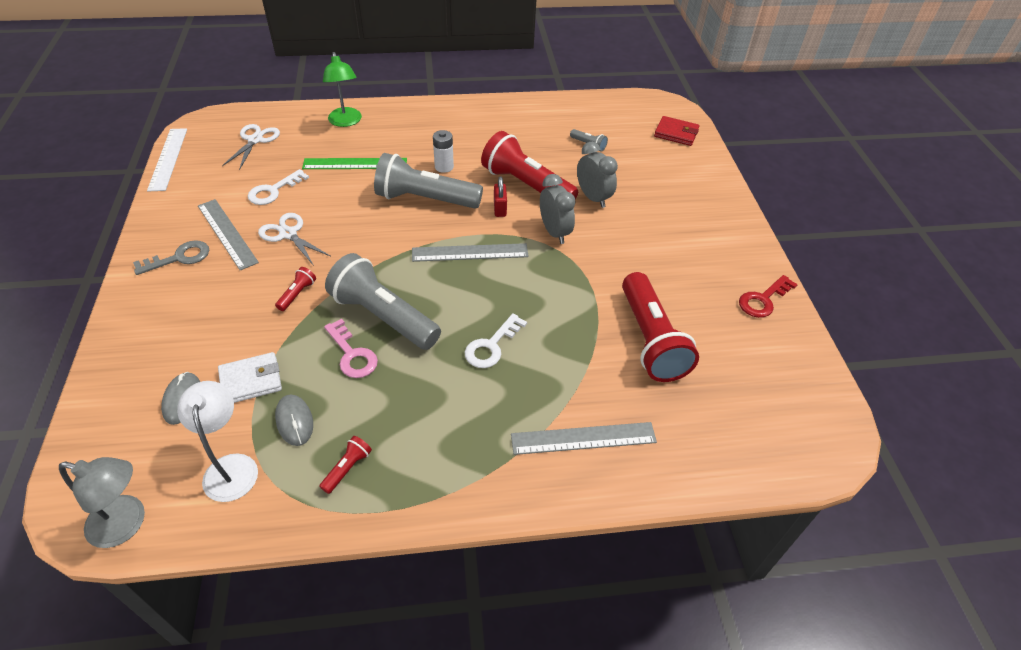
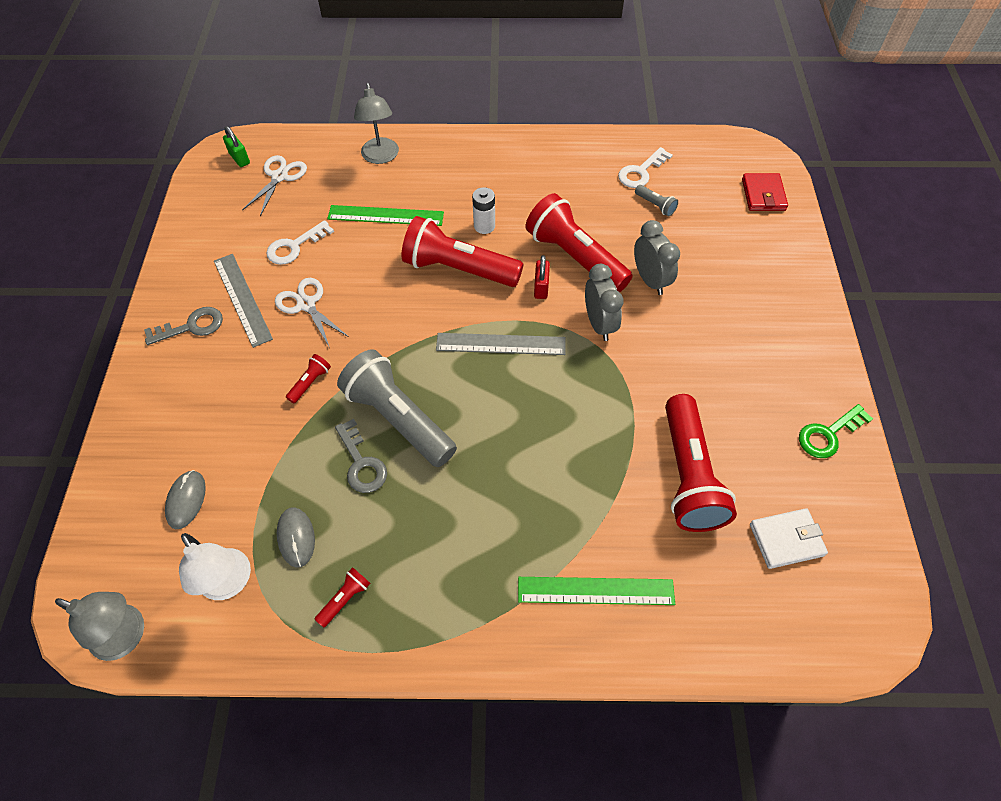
camera: 10 degrees right, 10 degrees up
white ruler [147,128,187,191] -> none
white lamp [177,381,258,502] -> white lamp turned 150 degrees clockwise [179,533,251,600]
white wallet [218,352,282,403] -> white wallet moved to [750,508,828,569]
green lamp [323,52,362,127] -> grey lamp [354,83,399,164]
pink key [324,319,378,378] -> grey key [335,419,387,493]
grey flashlight [374,153,483,209] -> red flashlight [402,216,523,287]
white key [465,313,527,368] -> white key moved to [618,147,673,188]
grey ruler [511,422,657,455] -> green ruler [518,577,675,605]
red wallet [654,116,699,146] -> red wallet turned 60 degrees clockwise [742,173,788,211]
red key [739,275,798,318] -> green key [799,404,873,458]
none -> green padlock [223,126,250,167]

